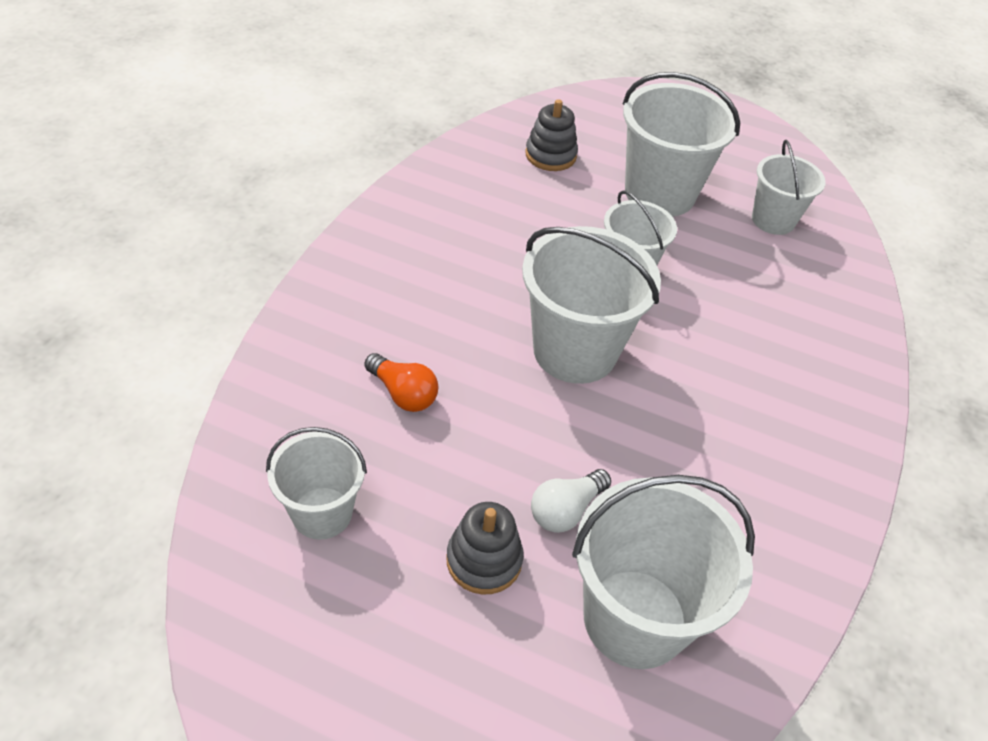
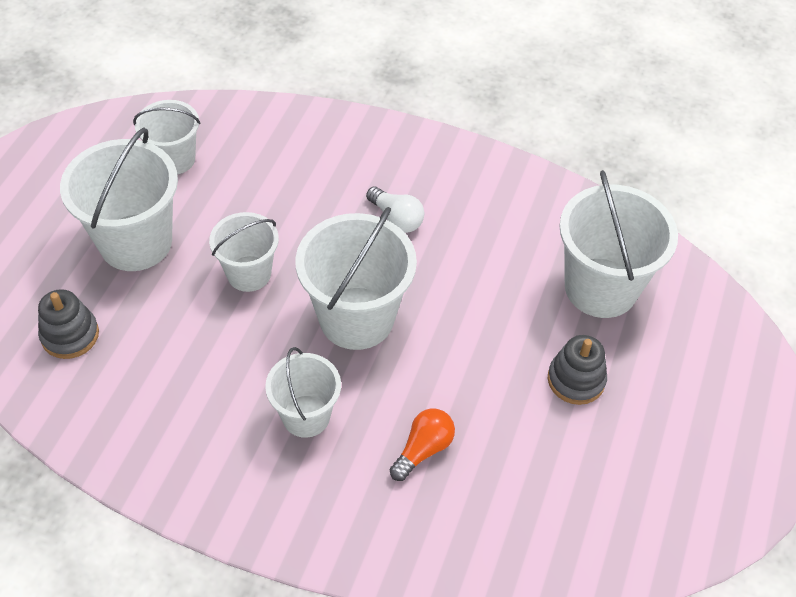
camera: 90 degrees left, 5 degrees up
white bucket [266,427,367,540] -> white bucket moved to [265,347,341,438]
white light bulb [531,469,611,533] -> white light bulb moved to [366,187,424,233]

